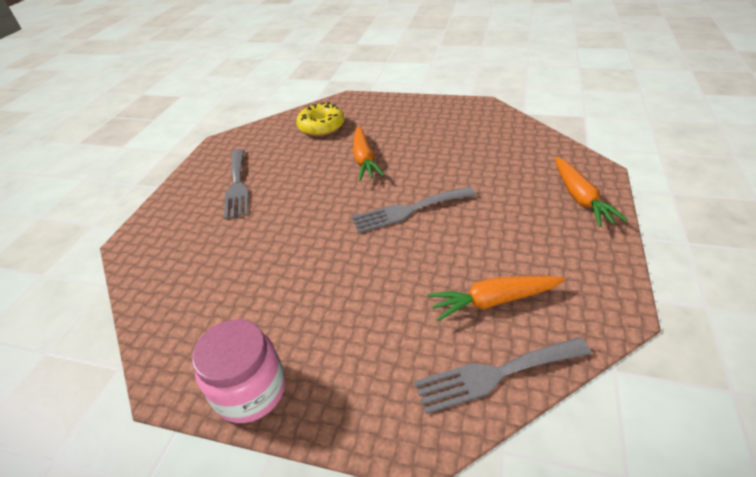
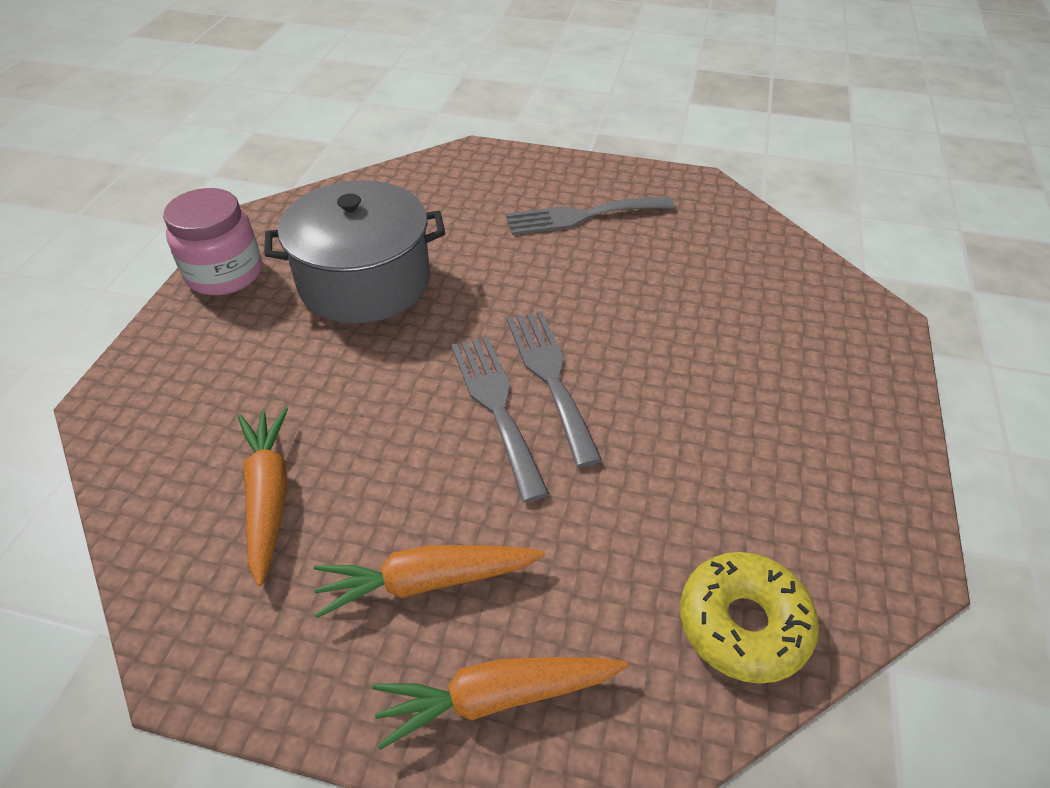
camera: 85 degrees right, 5 degrees up
yellow donut [296,103,344,136] -> yellow donut moved to [680,552,819,684]
orange carrot [353,126,385,180] -> orange carrot moved to [314,545,545,618]
grey fork [414,337,591,414] -> grey fork moved to [507,311,602,468]
none -> grey pot [264,180,445,324]

